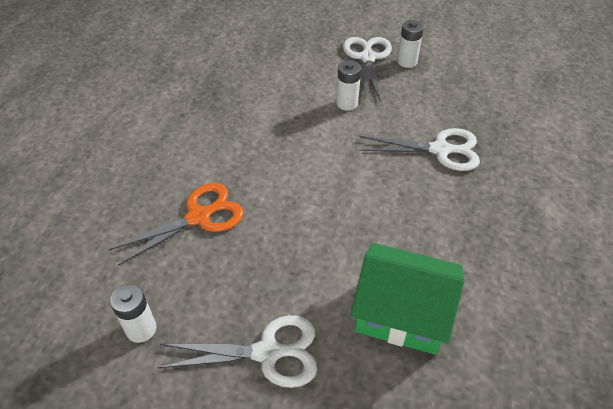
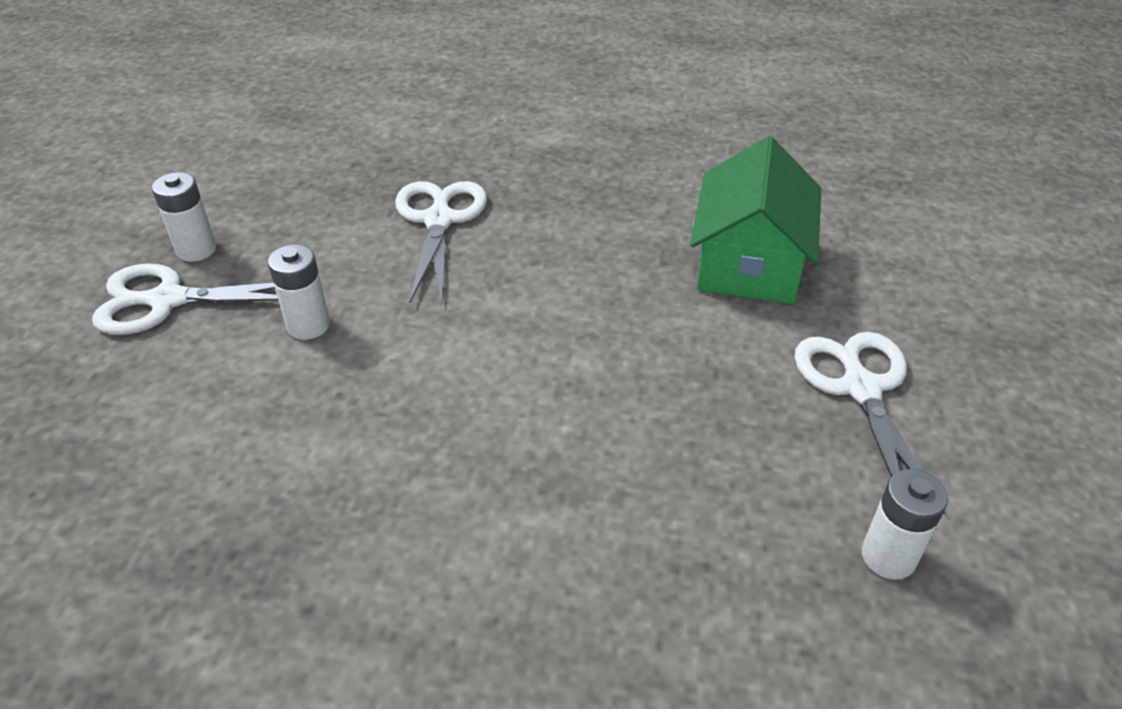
camera: 95 degrees left, 5 degrees down
orange scissors [109,183,244,266] -> none

